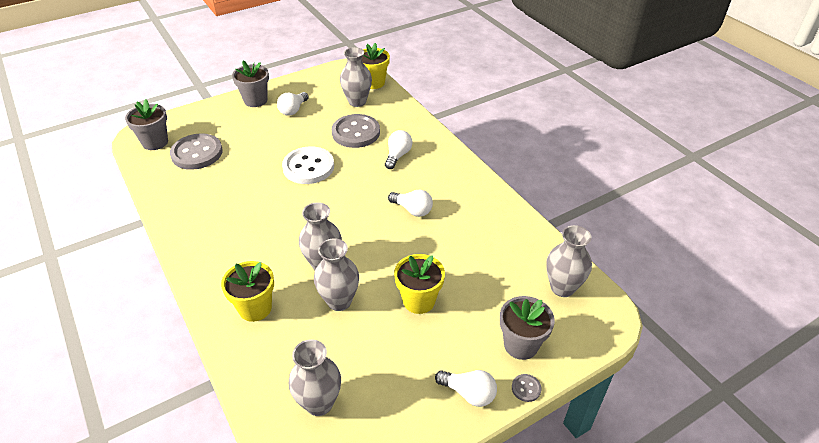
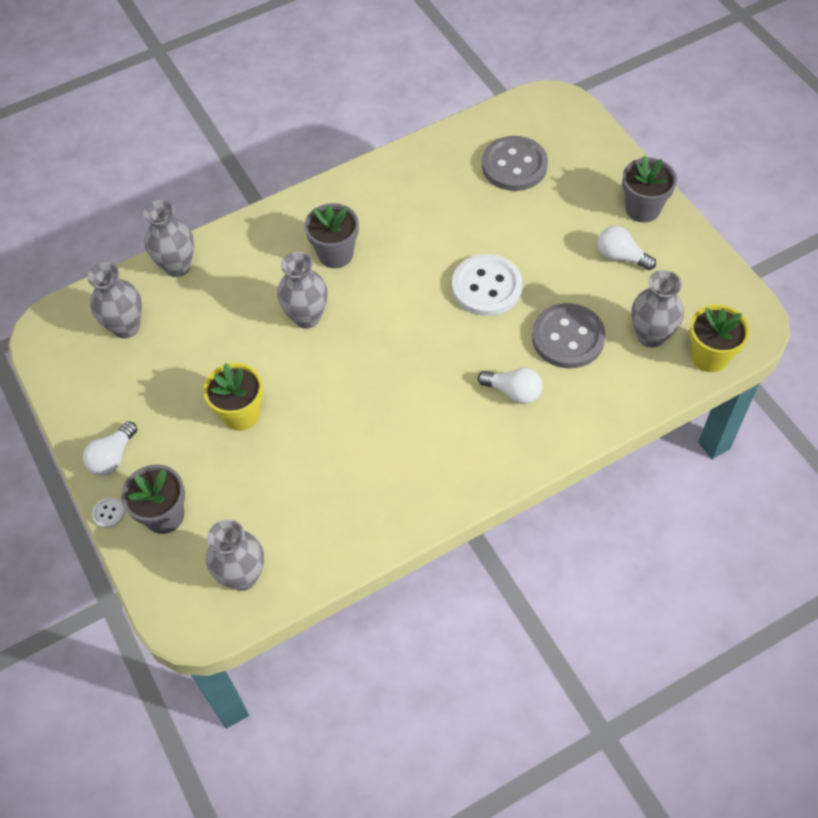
camera: 95 degrees right, 15 degrees up
grey flower pot [125,99,168,150] -> grey flower pot moved to [304,203,359,268]
yellow flower pot [221,261,274,322] -> none
grey vase [314,238,359,311] -> grey vase moved to [143,200,194,277]
white light bulb [388,190,433,217] -> none
grey button [512,374,542,402] -> white button [92,497,125,528]

